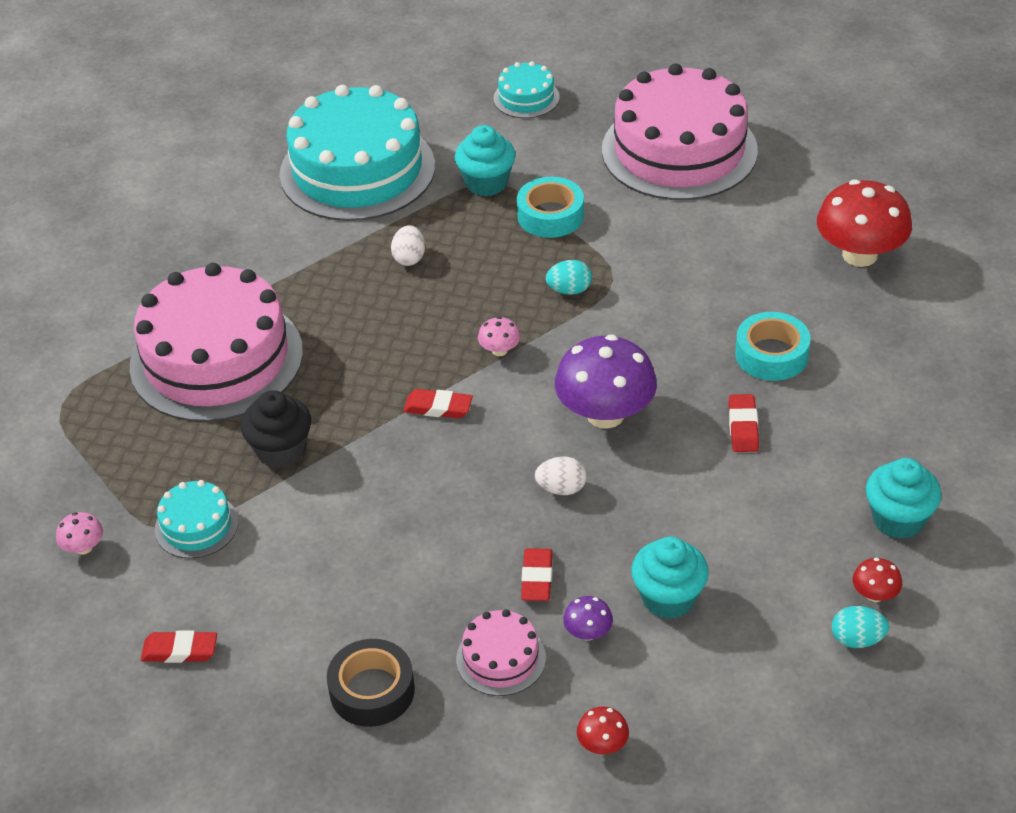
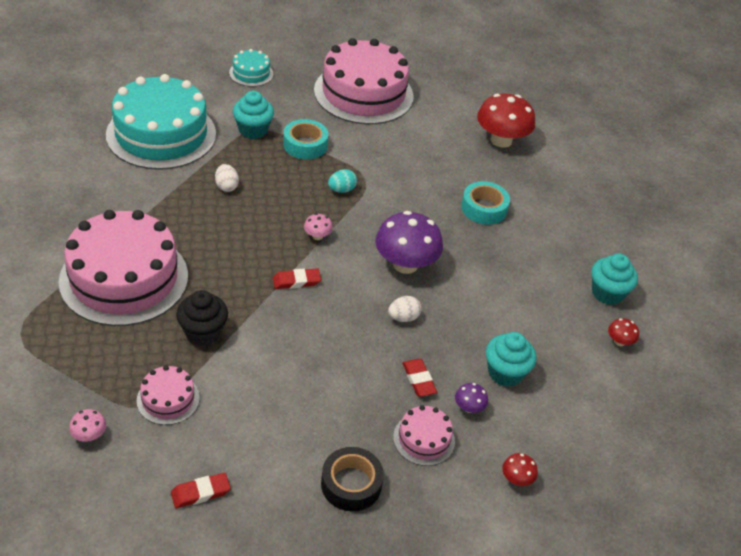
camera: 30 degrees left, 0 degrees up
turquoise cake [155,480,238,559] -> pink cake [137,365,200,425]
red eraser [729,394,759,452] -> none
turquoise egg [832,606,889,648] -> none

